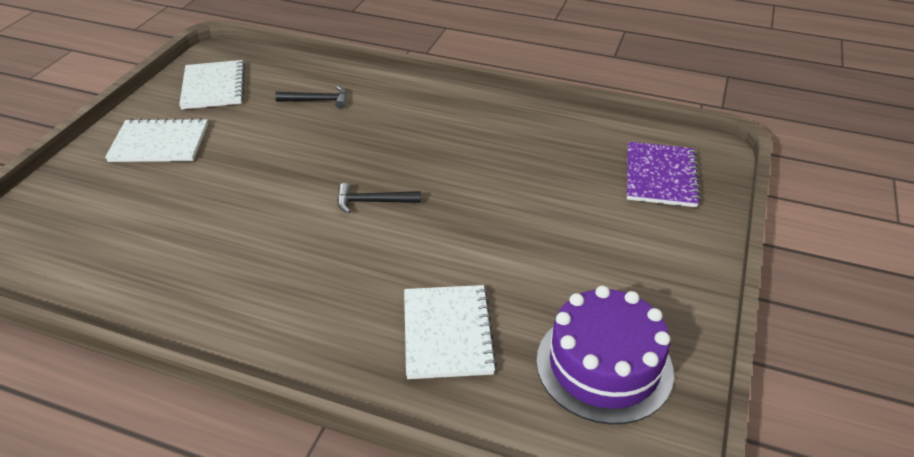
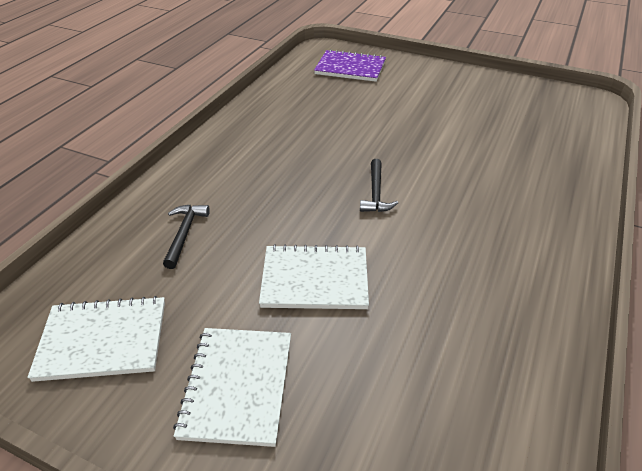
camera: 85 degrees left, 0 degrees up
white notebook [404,285,497,379] -> white notebook moved to [259,244,369,309]
purple cake [536,286,674,424] -> none

